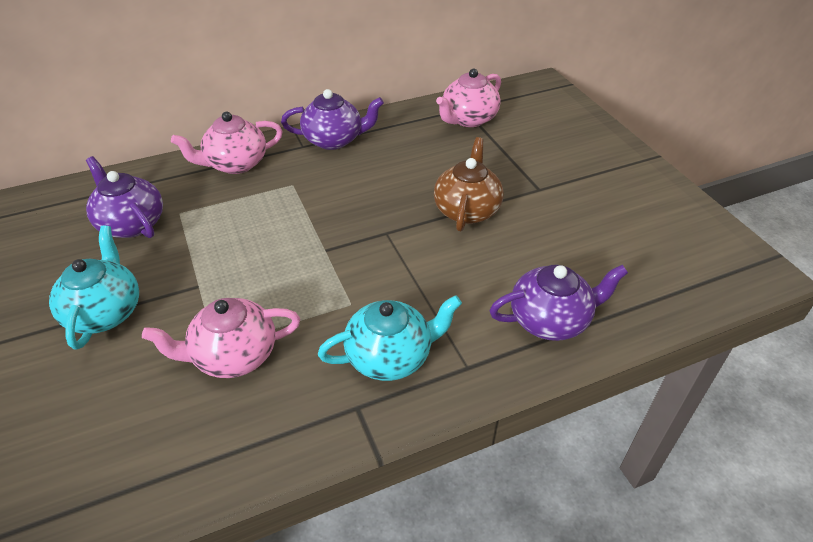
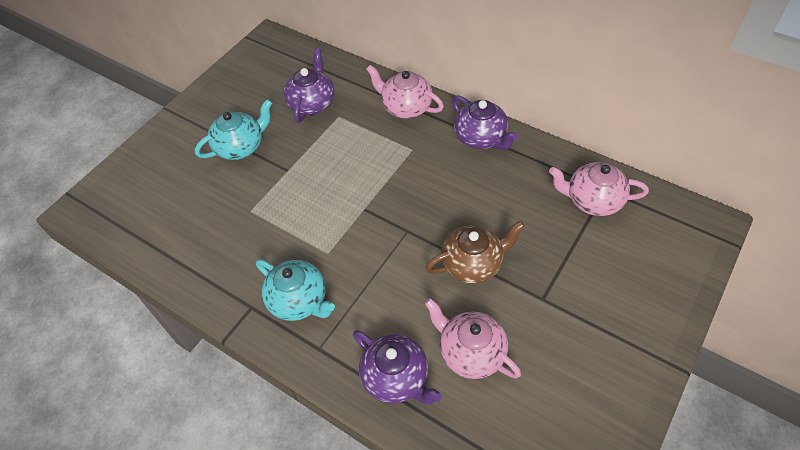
camera: 60 degrees right, 10 degrees up
pink teapot [142,298,300,378] -> pink teapot moved to [424,298,521,379]

